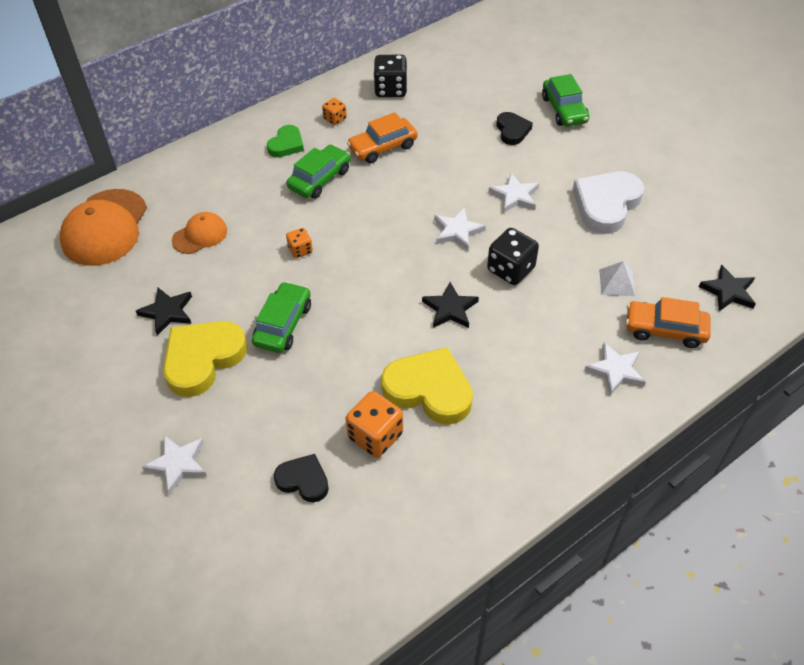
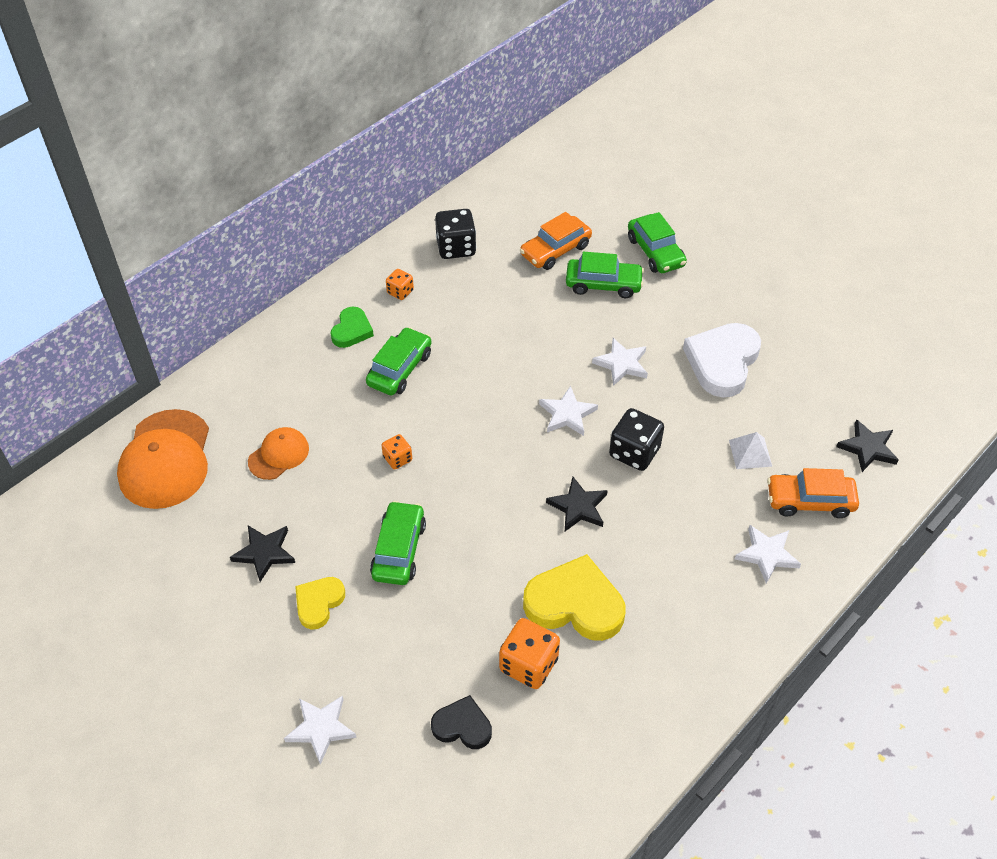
camera: 10 degrees left, 0 degrees up
yellow heart [163,321,247,397] -> yellow heart [295,577,345,629], size x0.56
orange car [347,112,418,163] -> orange car moved to [520,212,592,270]
black heart [497,112,533,145] -> green car [566,252,644,298]

